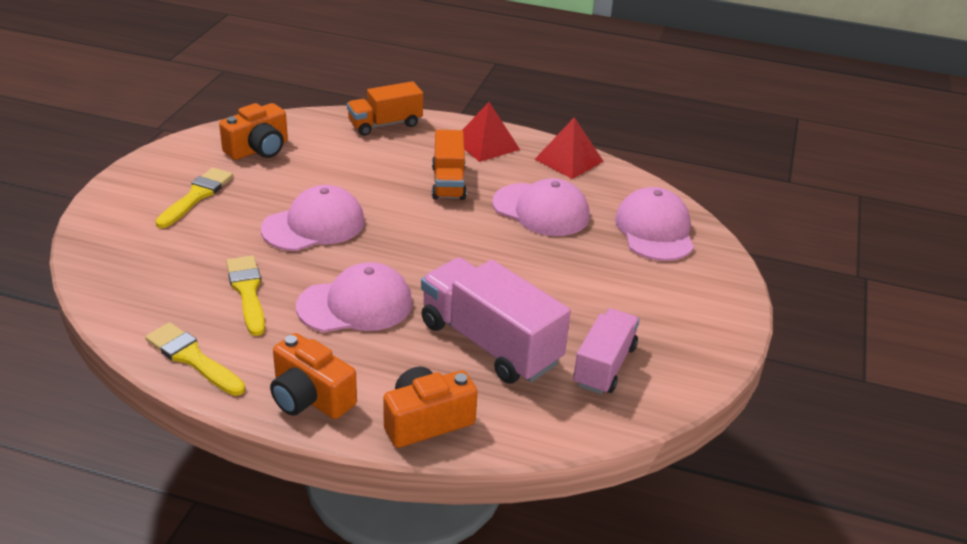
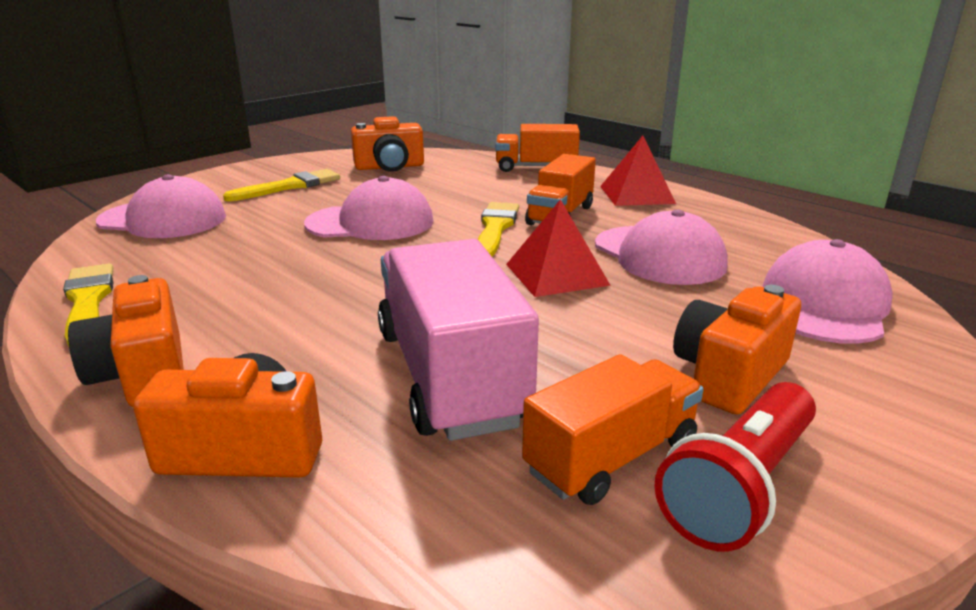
camera: 30 degrees right, 10 degrees down
yellow brush [226,256,265,336] -> yellow brush moved to [478,202,519,257]
pink cap [296,262,412,332] -> pink cap moved to [96,174,226,238]
red pyramid [535,117,604,179] -> red pyramid moved to [506,199,611,297]
pink truck [573,308,640,394] -> orange truck [522,354,704,505]
none -> red flashlight [654,382,816,551]
none -> orange camera [673,285,801,415]

